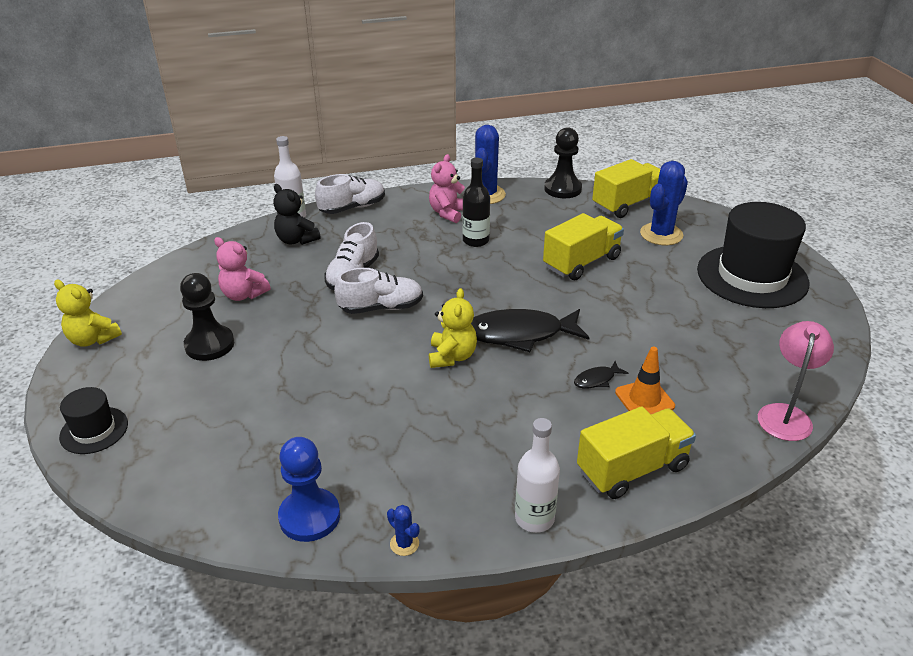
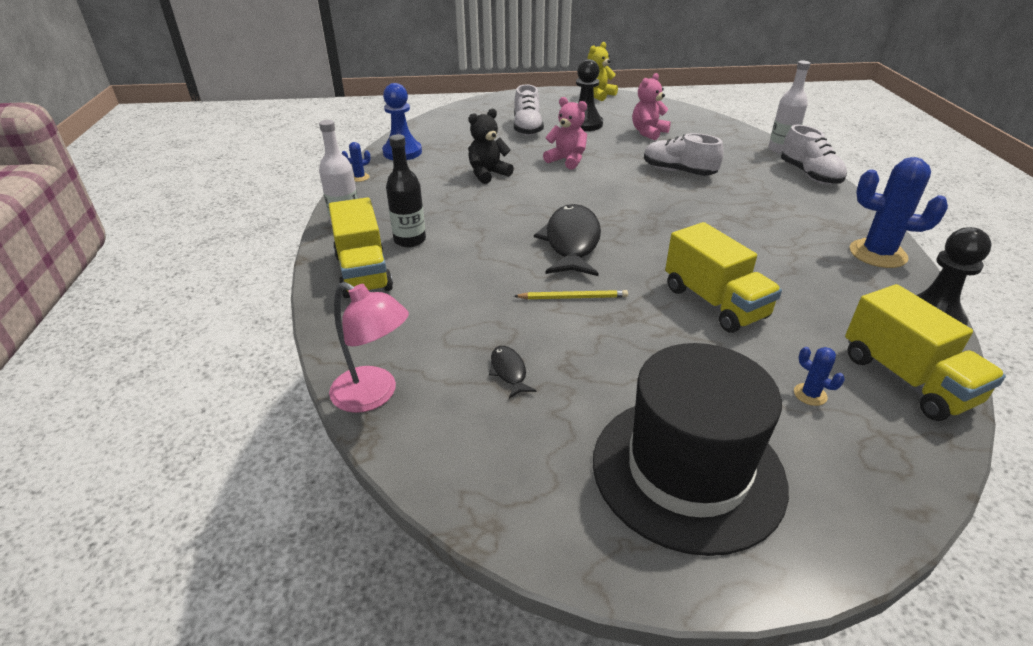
camera: 100 degrees right, 0 degrees up
black hat [59,387,128,454] -> none
black teddy bear [273,184,321,245] -> black teddy bear moved to [468,109,514,184]
white shoe [334,268,423,314] -> white shoe moved to [514,84,544,136]
pink teddy bear [429,154,465,223] -> pink teddy bear moved to [543,97,587,170]
yellow teddy bear [429,288,477,368] -> none
black bottle [462,158,490,247] -> black bottle moved to [386,134,426,247]
black fish [574,361,628,389] -> black fish moved to [489,346,537,398]
orange traffic cone [615,346,675,414] -> none
blue cactus [640,161,688,245] -> blue cactus [794,347,845,406], size x0.45
none -> yellow pencil [514,290,628,299]

